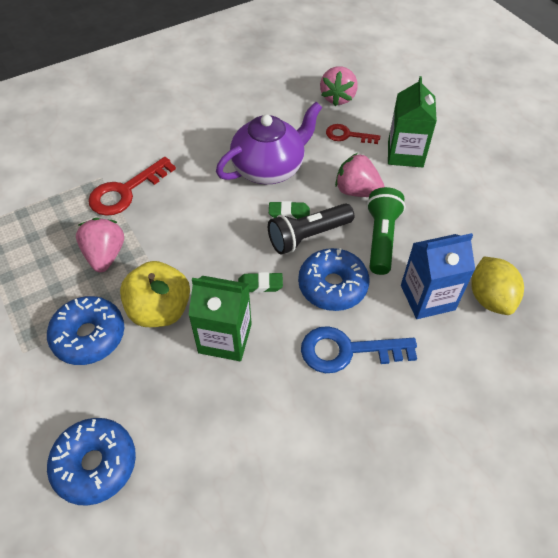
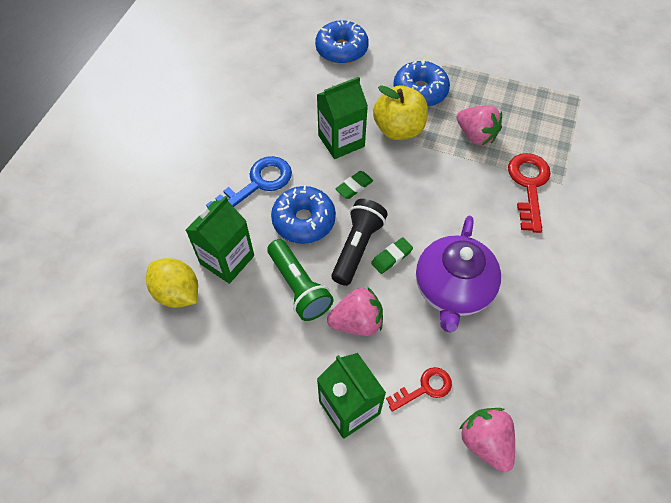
camera: 140 degrees right, 5 degrees up
blue carton [401,233,475,319] -> green carton [186,196,254,284]

